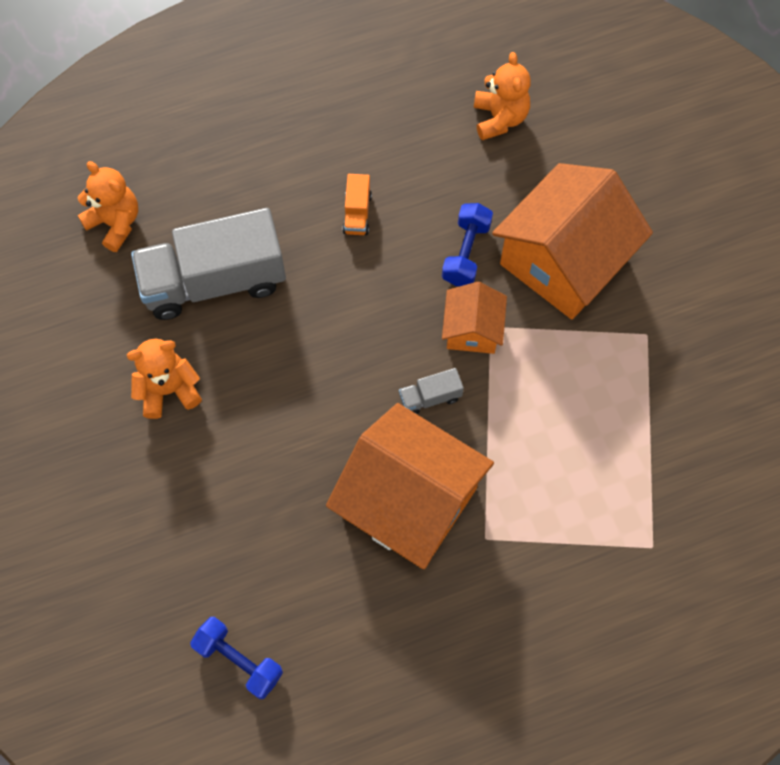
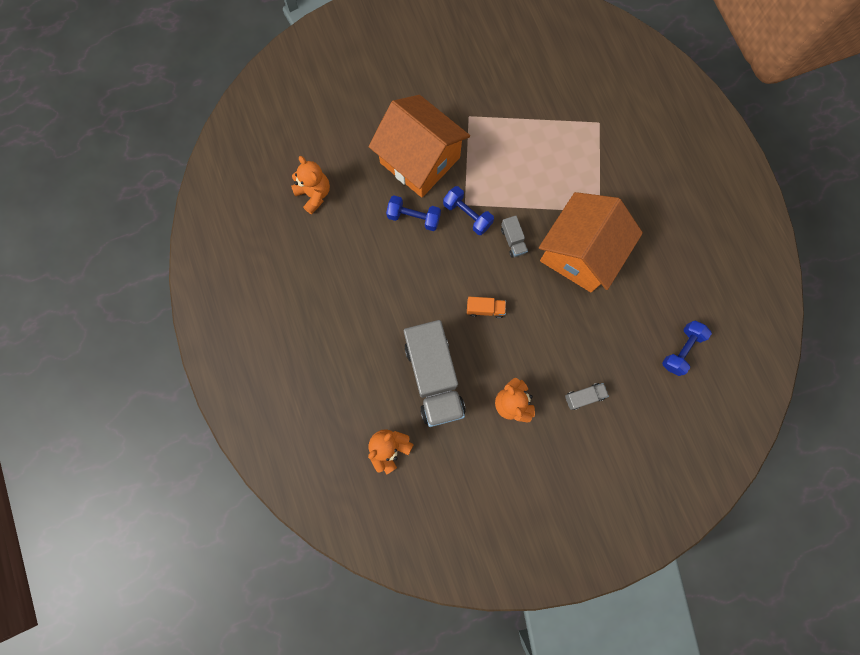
camera: 90 degrees left, 10 degrees up
orange truck [343,174,372,235] -> orange truck moved to [467,297,506,318]
orange house [442,282,507,354] -> blue dumbbell [443,186,494,235]
orange teddy bear [474,52,530,140] -> orange teddy bear turned 60 degrees clockwise [291,156,330,215]
none -> grey truck [565,383,609,410]

